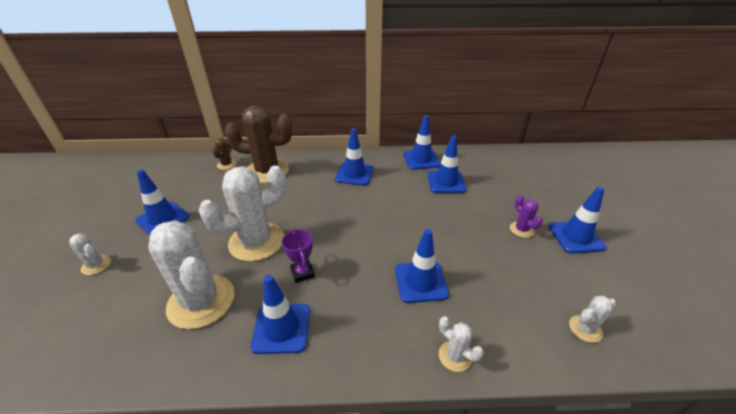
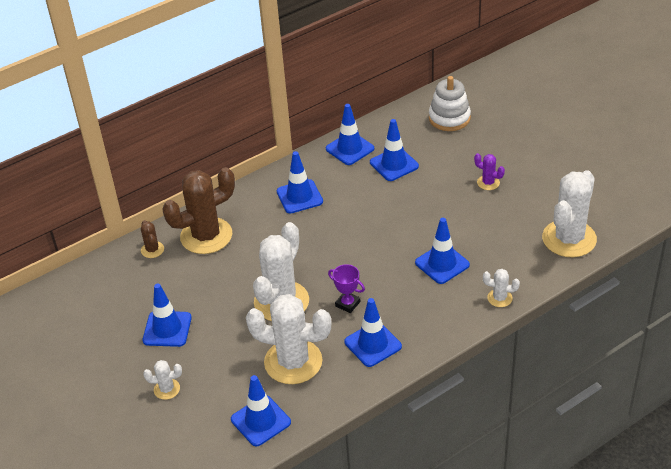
camera: 30 degrees left, 5 degrees up
blue traffic cone [549,186,607,254] -> blue traffic cone moved to [231,375,291,446]
white cactus [569,296,616,343] -> white cactus [542,170,597,257], size x2.24
none -> white stacking toy [429,76,471,131]

